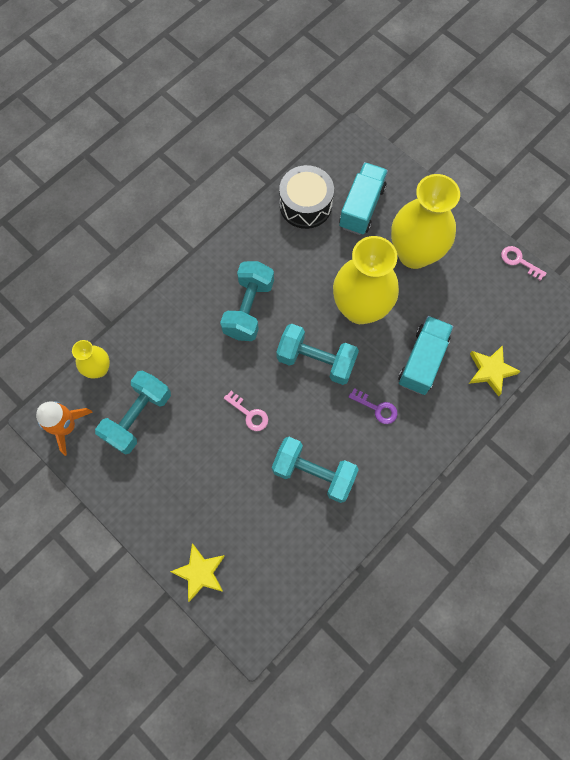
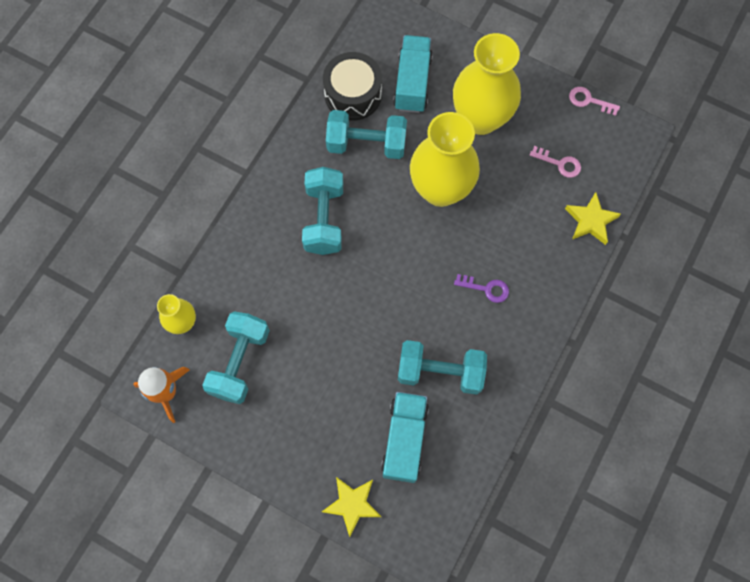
camera: 15 degrees left, 0 degrees up
pink key [224,391,268,431] -> pink key moved to [530,146,581,178]
turquoise dumbbell [276,324,359,385] -> turquoise dumbbell moved to [326,110,407,159]
turquoise truck [398,316,453,395] -> turquoise truck moved to [381,392,429,483]

